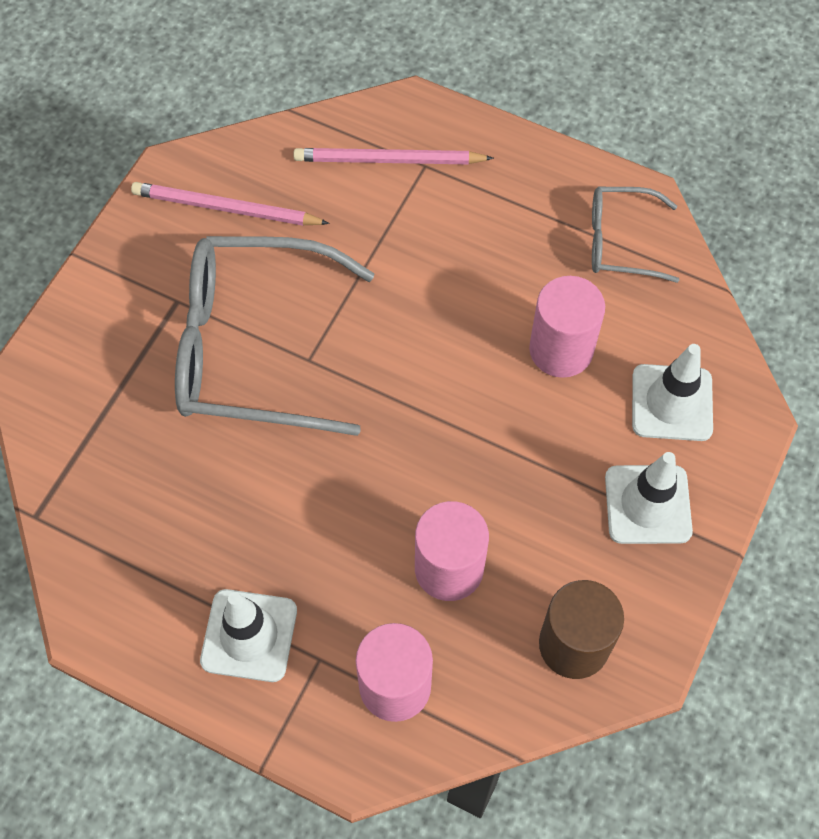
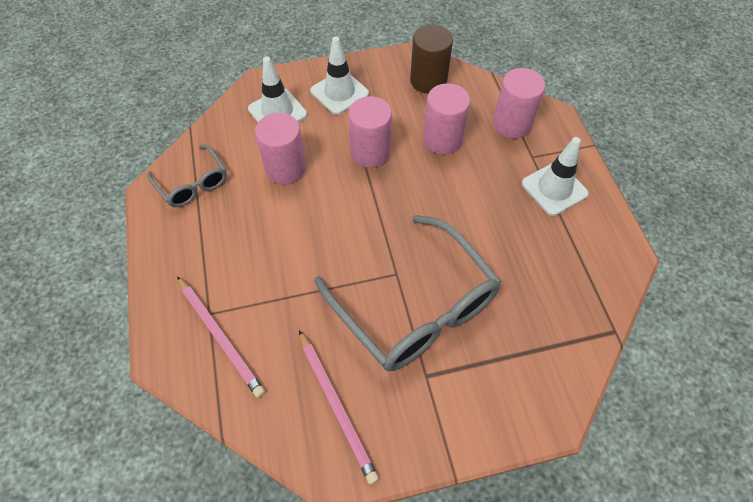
camera: 130 degrees left, 5 degrees down
none -> pink cylinder [348,96,392,168]

